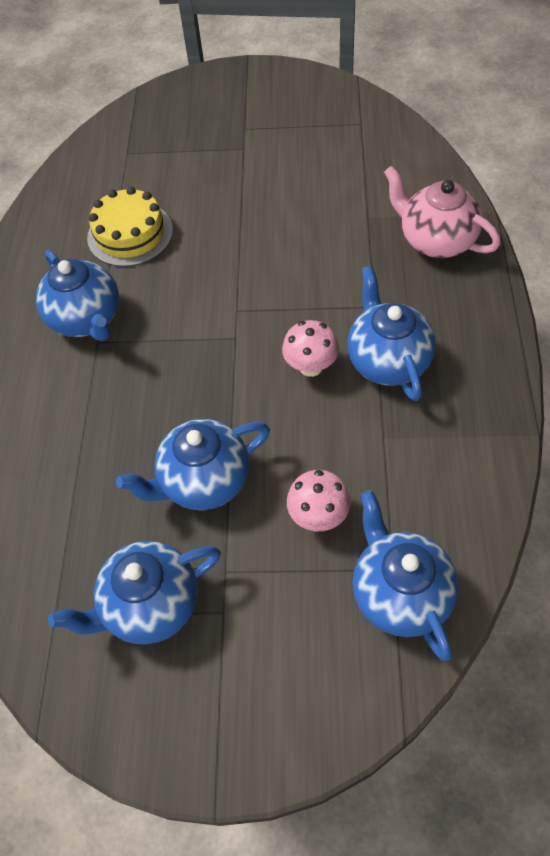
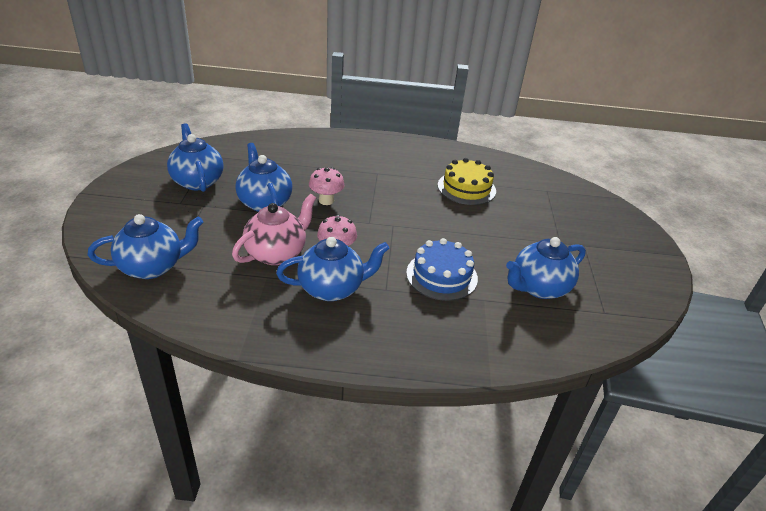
camera: 85 degrees right, 20 degrees down
blue teapot [36,249,119,341] -> blue teapot moved to [506,237,586,299]
pink mushroom [287,470,351,531] -> pink mushroom moved to [309,167,345,205]
pink teapot [384,166,500,258] -> pink teapot moved to [232,194,316,265]
none -> blue cake [406,238,478,301]

